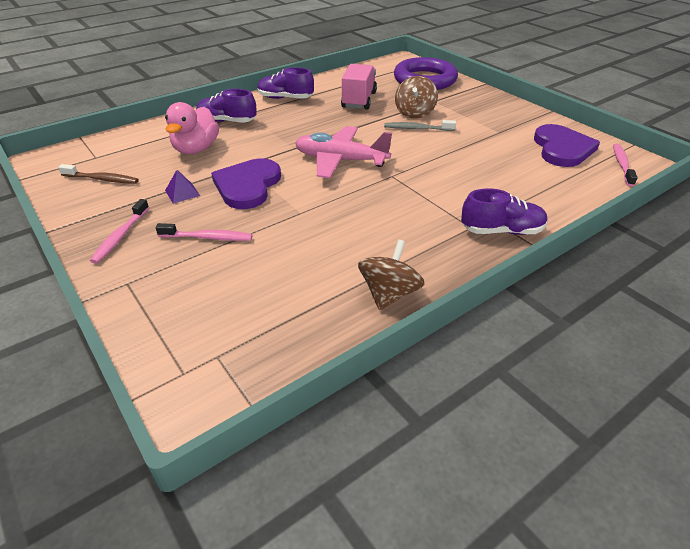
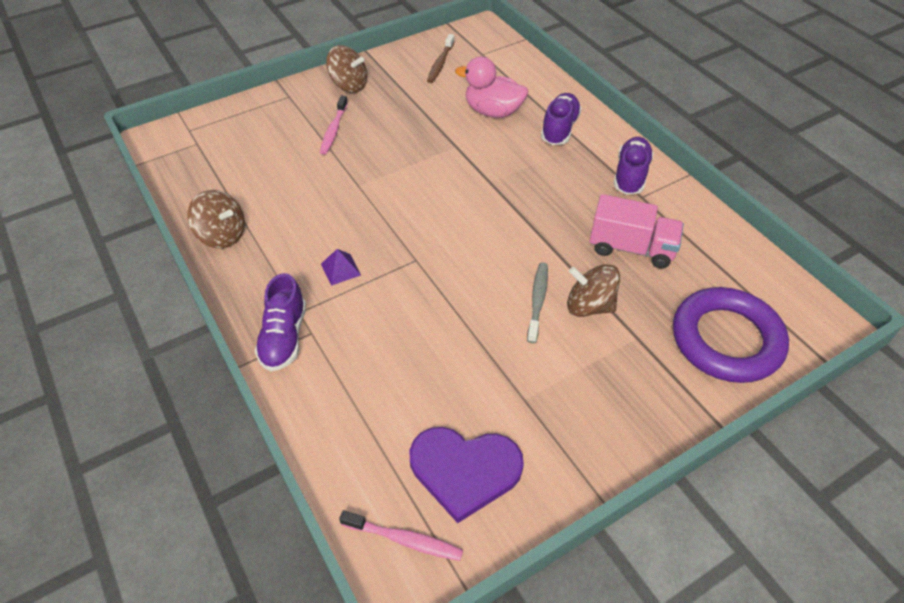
camera: 95 degrees right, 10 degrees up
pink toothbrush [90,199,149,264] -> brown spinning top [326,45,367,93]
purple pyramid [165,170,200,204] -> purple pyramid moved to [321,249,361,286]
purple heart [211,158,281,209] -> none
pink plane [295,126,392,178] -> none

